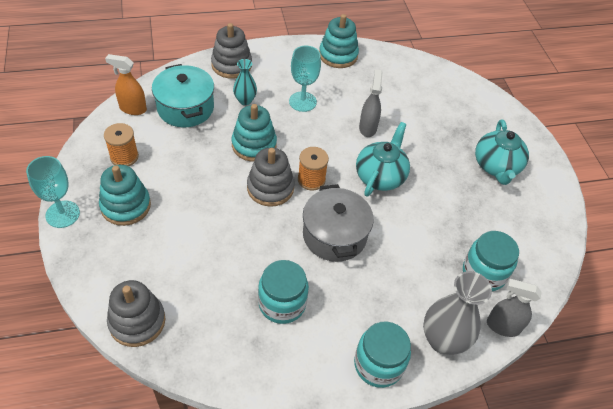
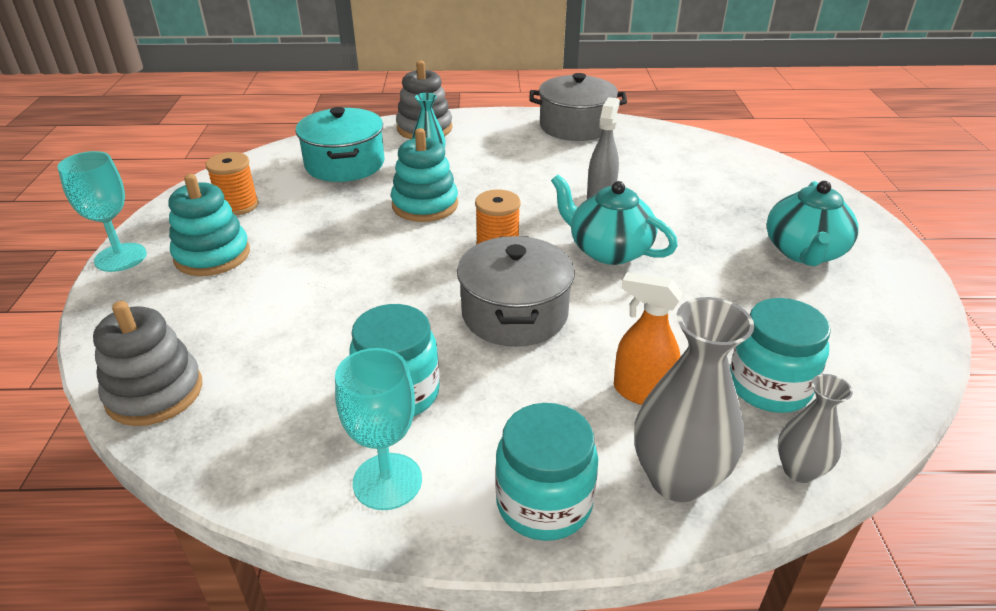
camera: 15 degrees right, 15 degrees down
orange spray bottle [105,54,147,115] -> orange spray bottle moved to [614,272,683,405]
grey stacking toy [247,148,295,207] -> none
turquoise goblet [289,46,321,112] -> turquoise goblet moved to [335,348,422,510]
turquoise stacking toy [319,14,359,68] -> grey pot [529,73,627,141]
turquoise teapot [356,122,410,197] -> turquoise teapot turned 90 degrees counterclockwise [551,174,678,265]
grey spray bottle [487,279,541,337] -> grey vase [778,374,853,483]

